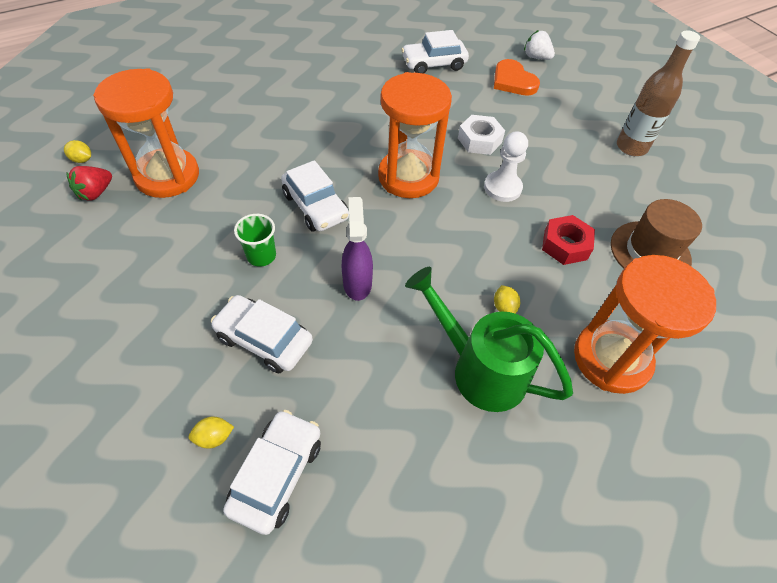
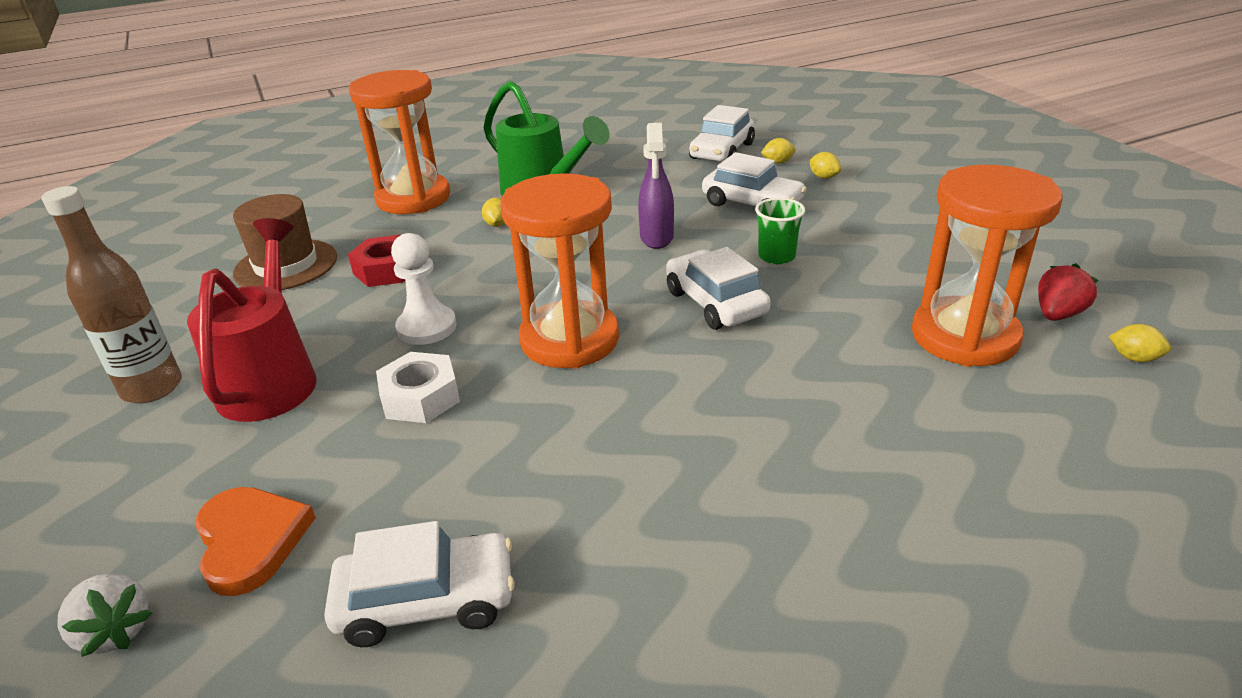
camera: 170 degrees left, 20 degrees down
none -> red watering can [187,218,317,422]
none -> yellow lemon [810,152,841,179]

